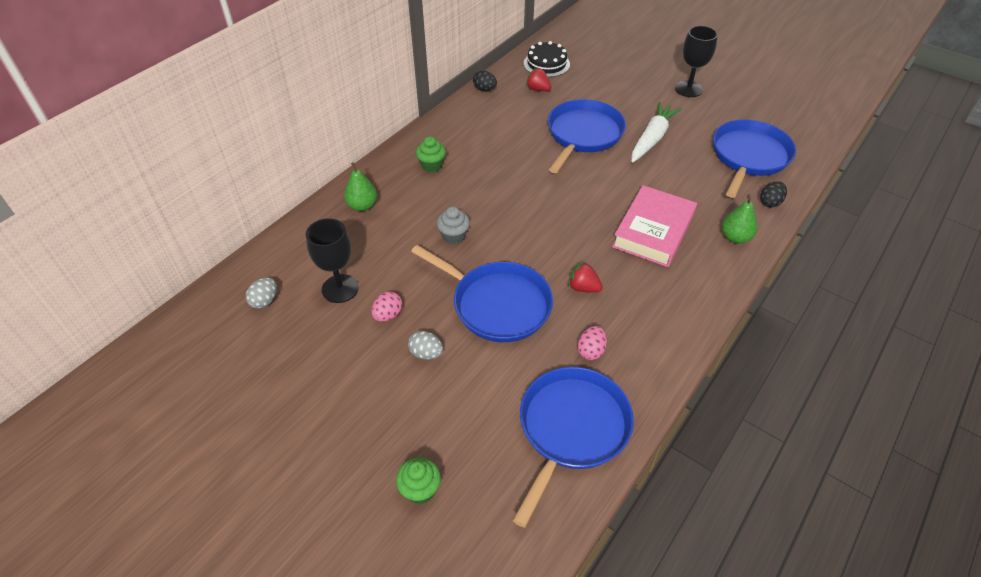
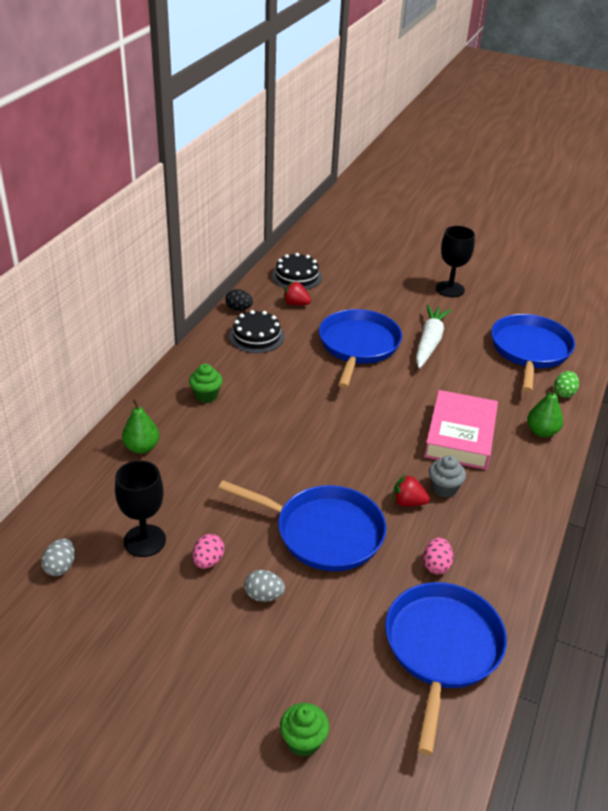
camera: 15 degrees left, 10 degrees down
grey cupcake [437,207,470,245] -> grey cupcake moved to [429,455,466,498]
black egg [760,181,787,208] -> green egg [554,371,579,398]
none -> black cake [229,310,285,353]

